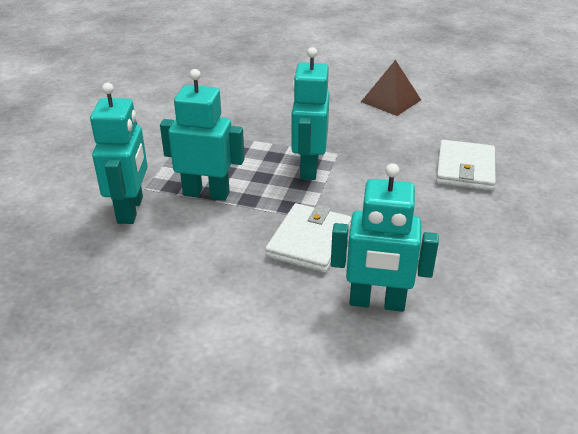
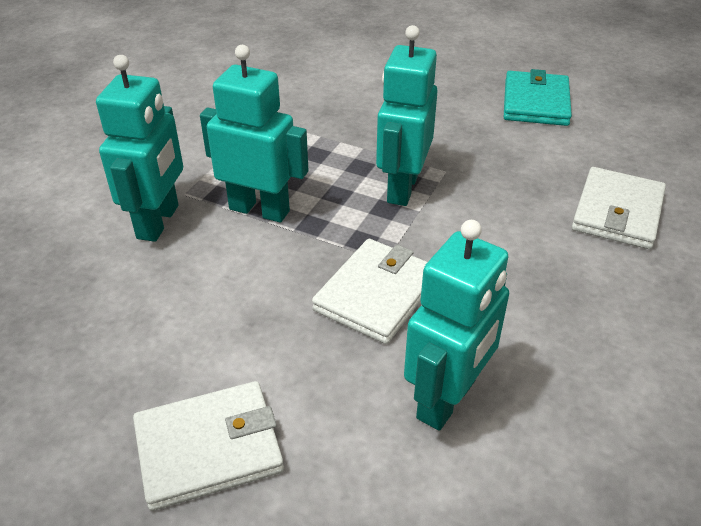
camera: 10 degrees right, 5 degrees up
turquoise robot [331,163,439,312] -> turquoise robot turned 75 degrees counterclockwise [404,220,509,431]
brown pyramid [361,60,421,116] -> turquoise wallet [504,69,572,126]
none -> white wallet [133,381,284,511]

